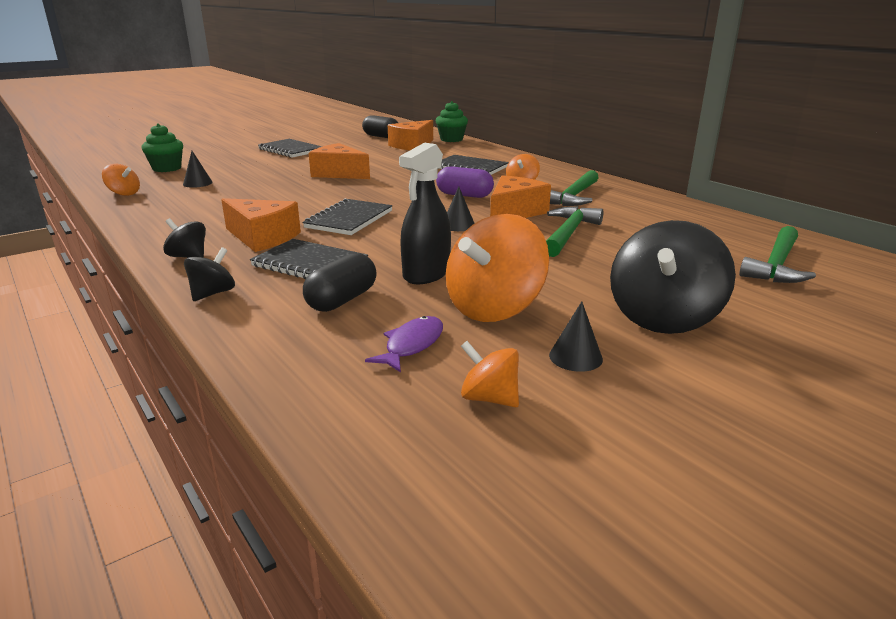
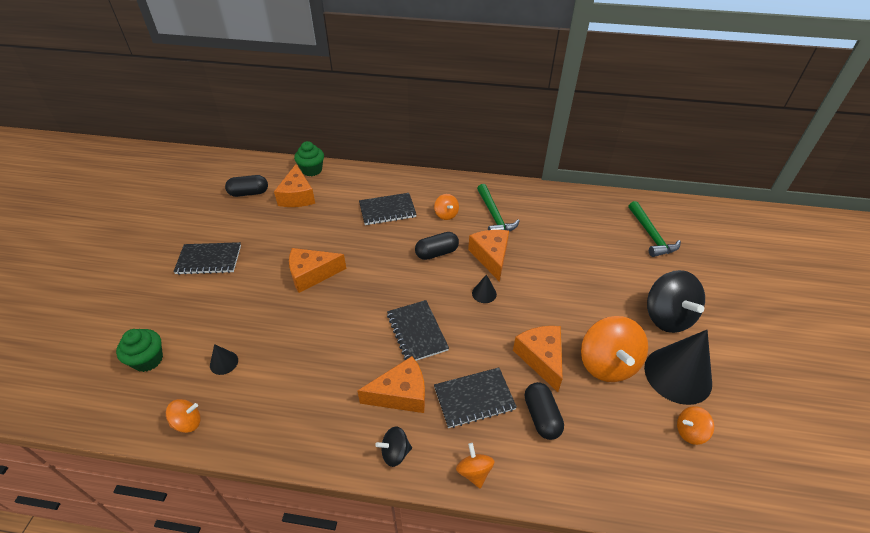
camera: 45 degrees left, 20 degrees up
black spinning top [184,247,235,301] -> orange spinning top [456,443,494,488]
purple fish [365,316,443,372] -> none
black spray bottle [399,143,451,284] -> orange cheese [513,326,563,392]
purple capsule [436,166,494,198] -> black capsule [415,232,459,260]
green hammer [546,206,604,257] -> none
black cone [549,301,603,372] -> black cone [644,330,712,405], size x2.33

